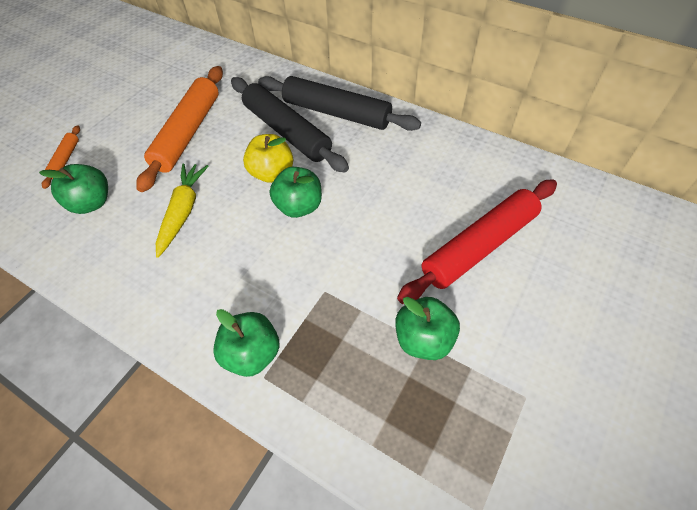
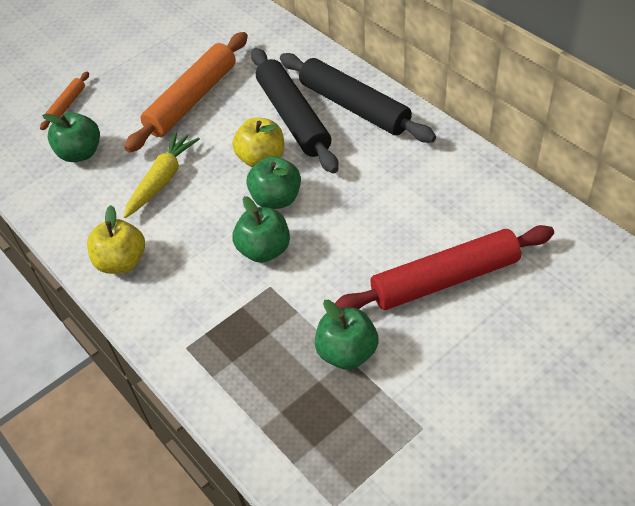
camera: 20 degrees right, 5 degrees down
green apple [213,309,280,377] -> green apple moved to [232,196,290,263]
none -> yellow apple [87,205,145,274]

